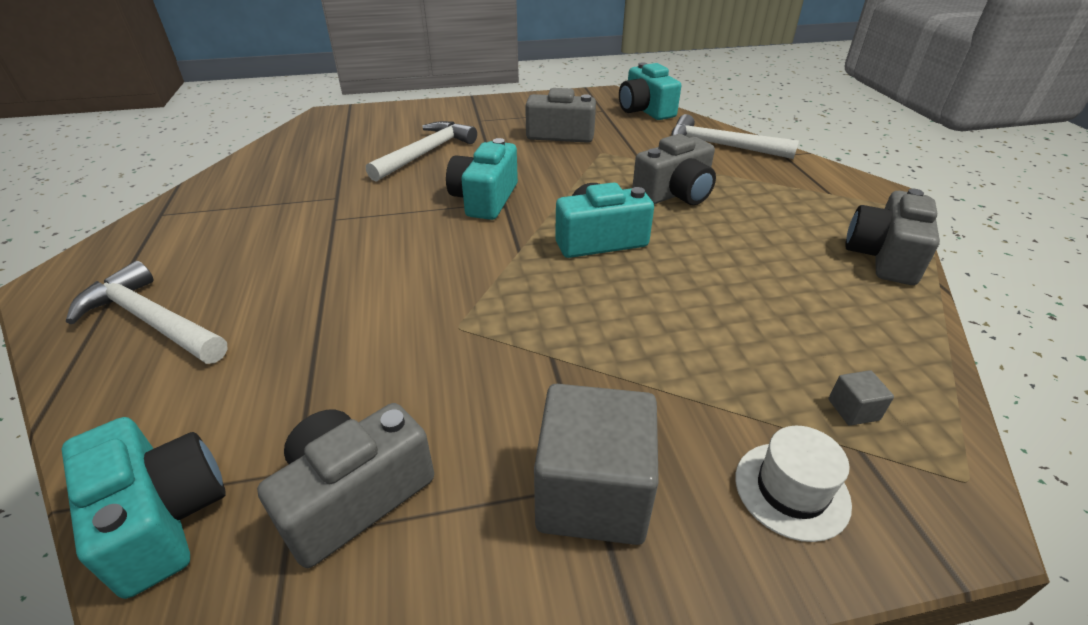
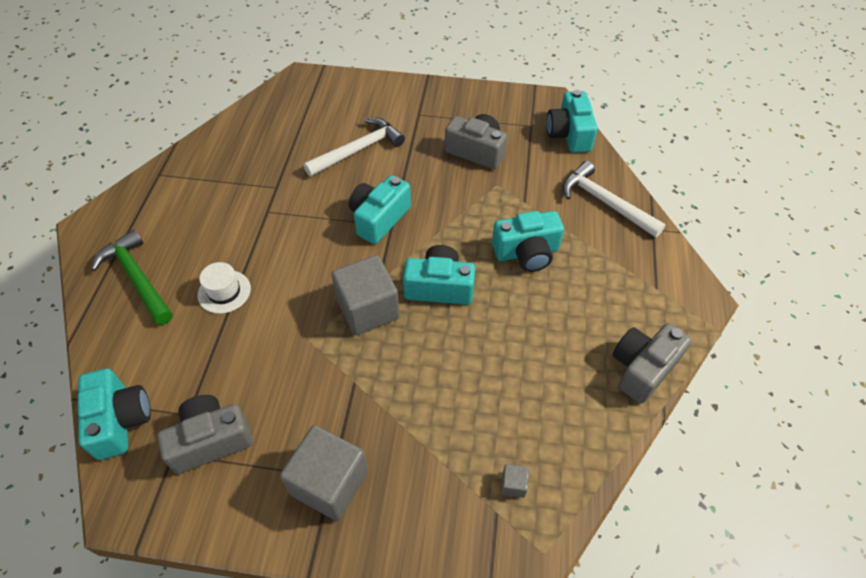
camera: 20 degrees right, 15 degrees up
white hammer [66,261,228,364] -> green hammer [91,230,173,325]
grey camera [632,134,716,205] -> turquoise camera [492,211,564,272]
white hat [735,426,852,542] -> white hat moved to [198,262,251,314]
none -> grey cube [331,255,400,335]

